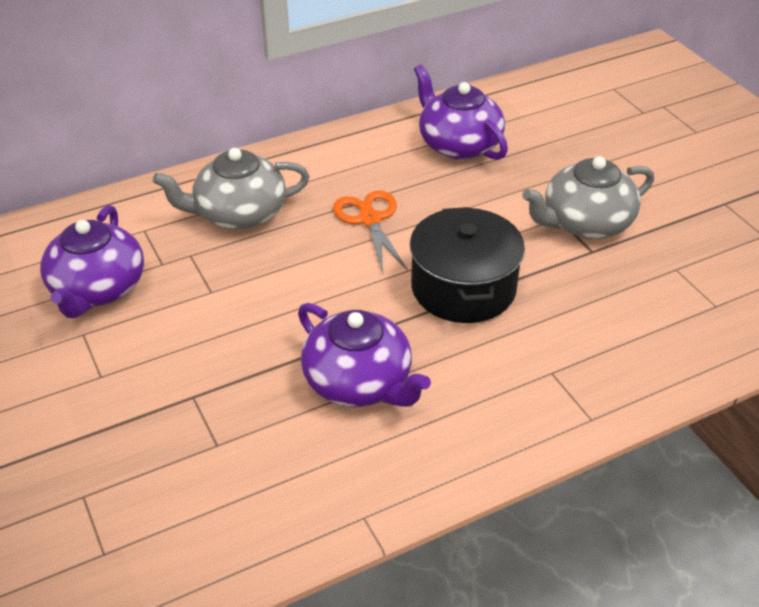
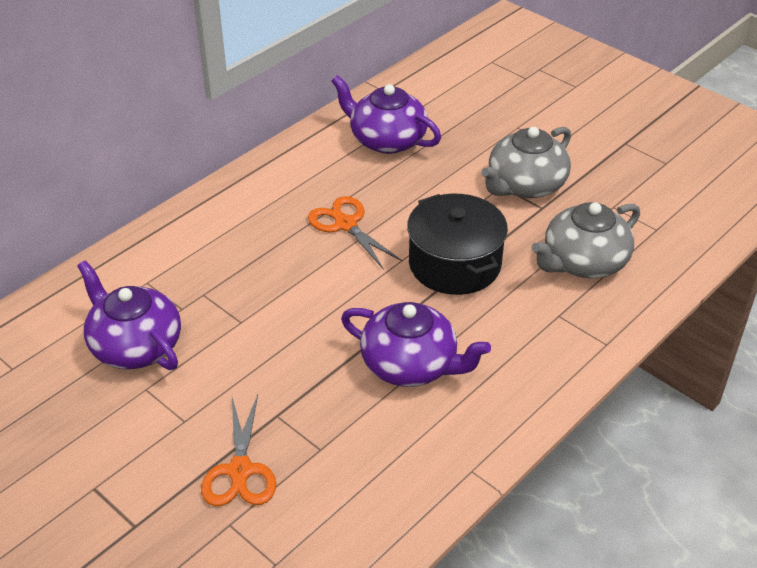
camera: 20 degrees left, 0 degrees up
purple teapot [40,205,144,318] -> purple teapot turned 150 degrees clockwise [77,260,181,370]
grey teapot [153,148,310,230] -> grey teapot moved to [532,202,640,278]
none -> orange scissors [201,394,276,506]

